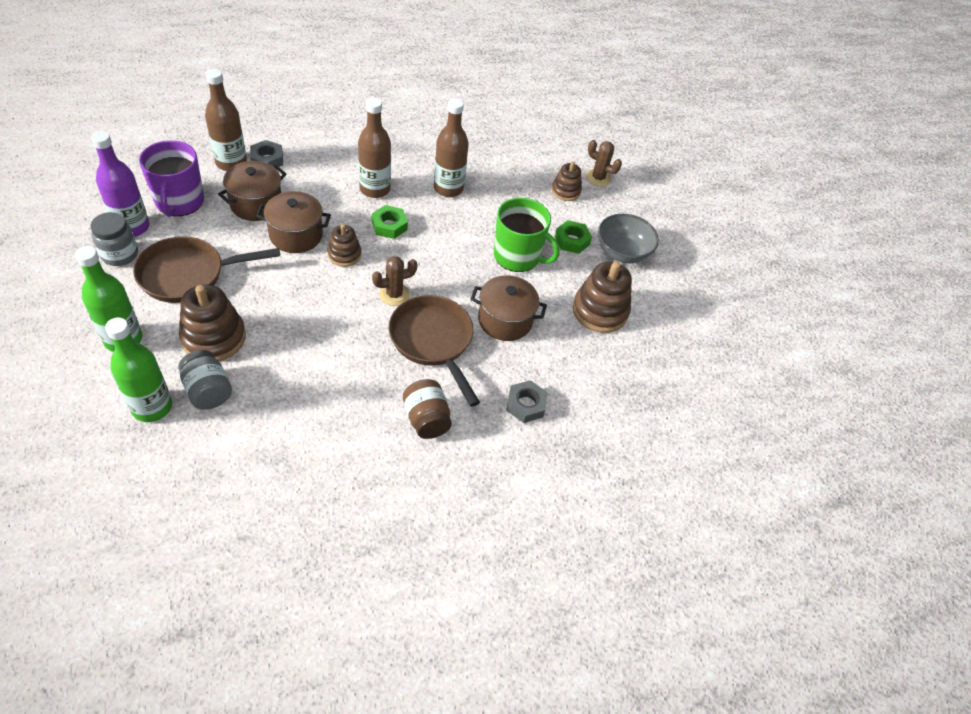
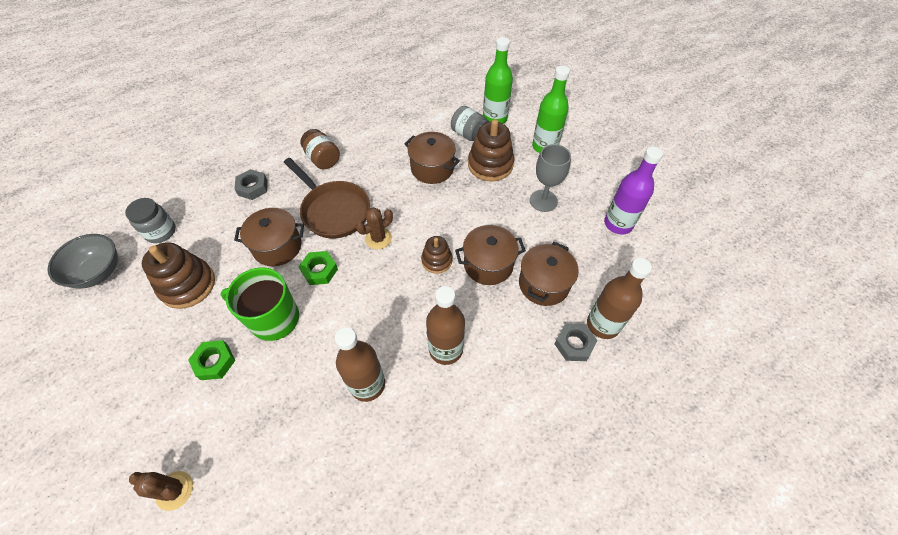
camera: 170 degrees right, 5 degrees up
grey jar [90,212,138,266] -> grey jar moved to [125,198,176,243]
brown pan [133,236,280,303] -> grey goblet [530,144,571,212]
purple mug [139,140,204,217] -> none
green nut [372,205,408,239] -> green nut moved to [298,251,338,285]
brown stacking toy [552,162,582,201] -> none
grey bowl [598,214,659,263] -> grey bowl moved to [47,234,118,289]
none -> brown pot [404,132,460,184]

